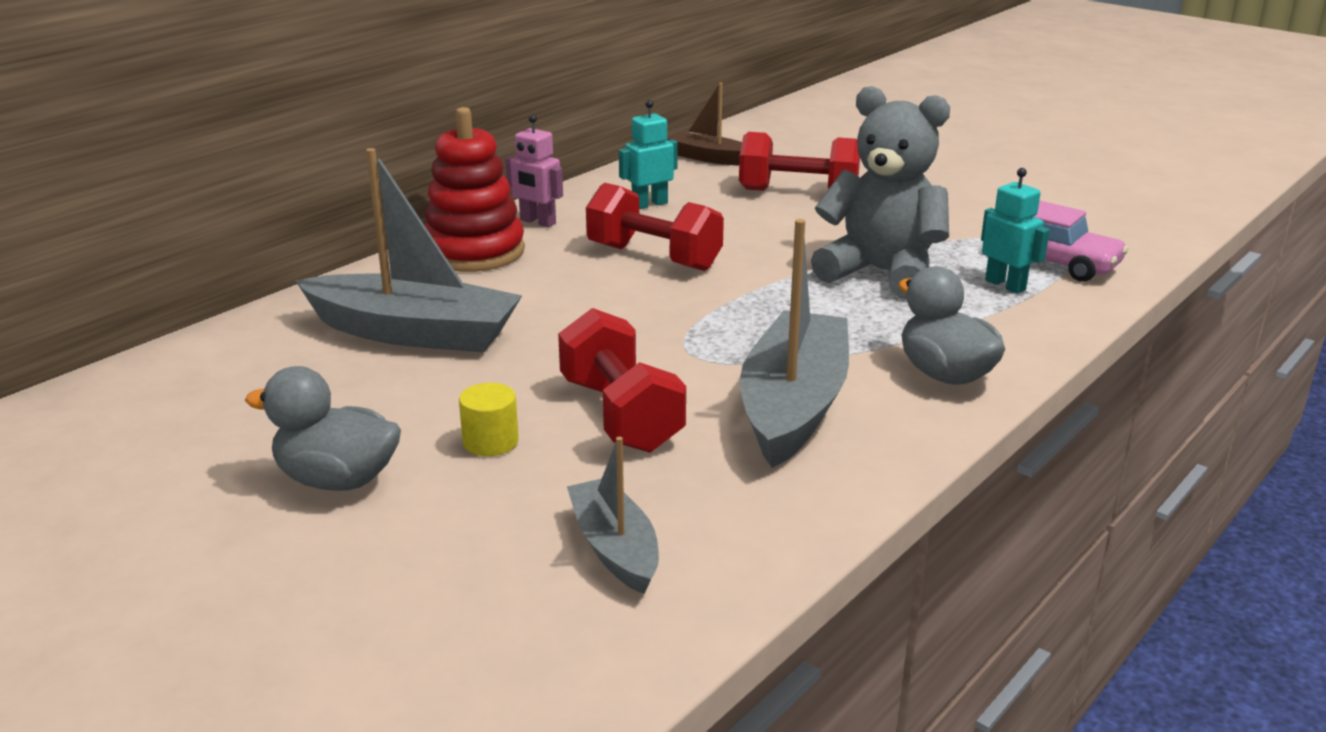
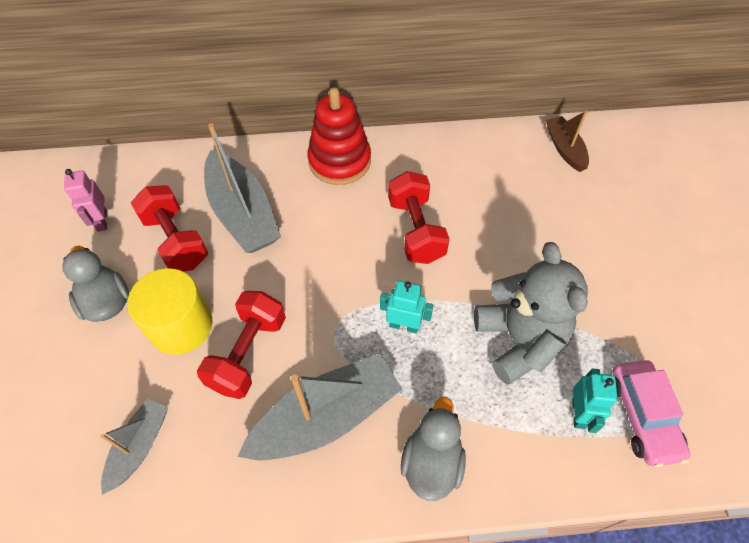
camera: 45 degrees right, 30 degrees up
yellow cylinder [459,383,519,456] -> yellow cylinder [127,268,212,354], size x2.05
pink robot [505,114,563,227] -> pink robot moved to [64,169,107,232]
turquoise robot [619,100,678,209] -> turquoise robot moved to [380,281,433,333]
red dumbbell [739,132,860,191] -> red dumbbell moved to [131,185,208,272]

